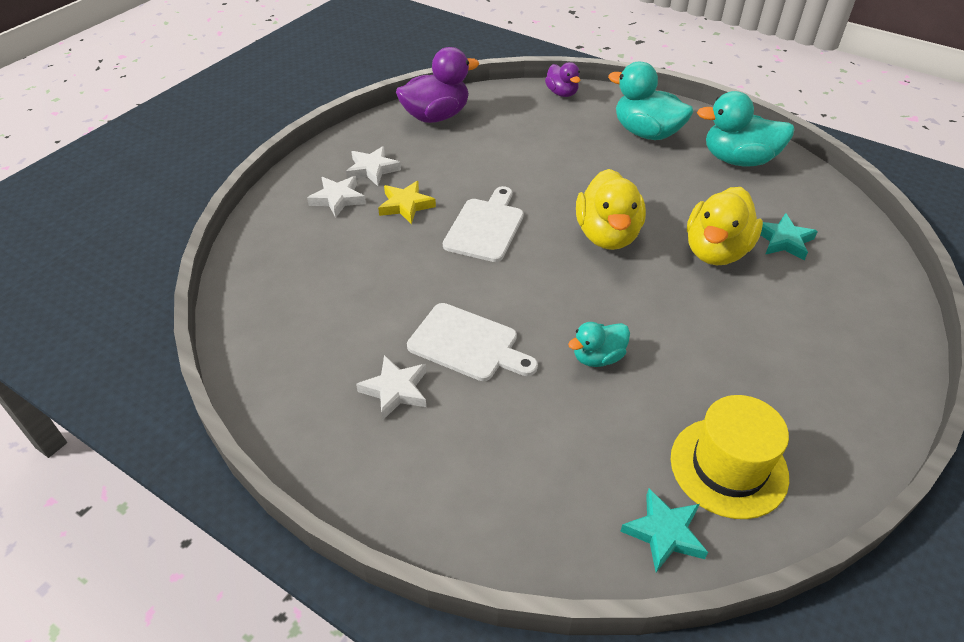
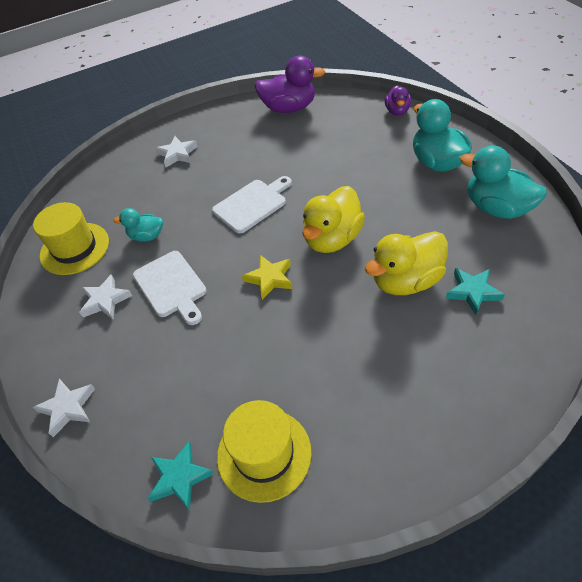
camera: 35 degrees right, 5 degrees up
white star [346,146,401,186] -> white star moved to [33,379,95,437]
yellow star [378,181,436,224] -> yellow star moved to [242,255,292,300]
turquoise duck [568,322,630,367] -> turquoise duck moved to [113,208,163,242]
none -> yellow hat [33,202,109,275]

